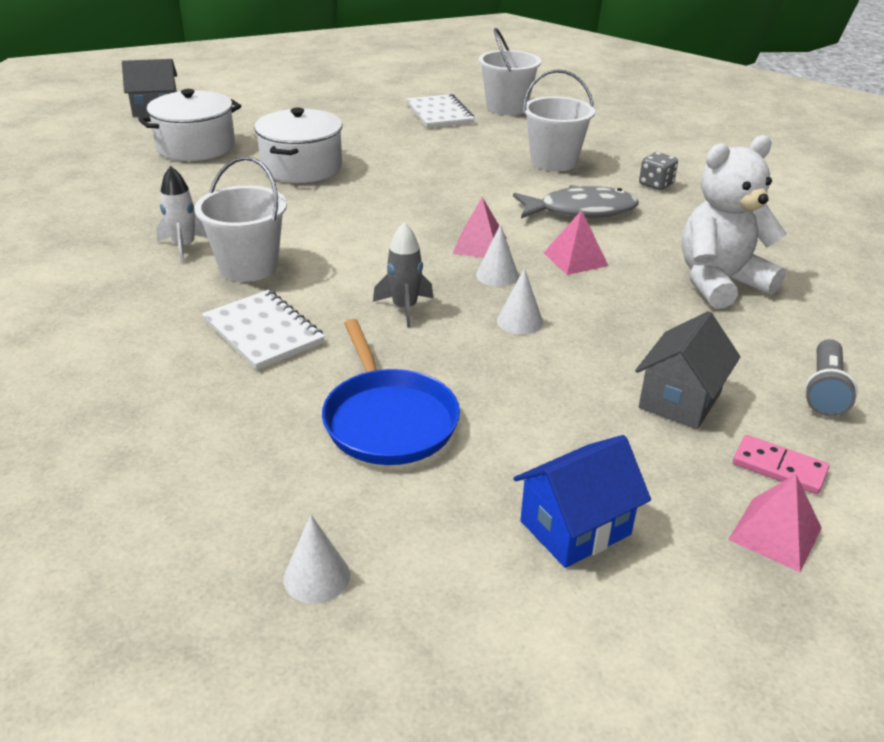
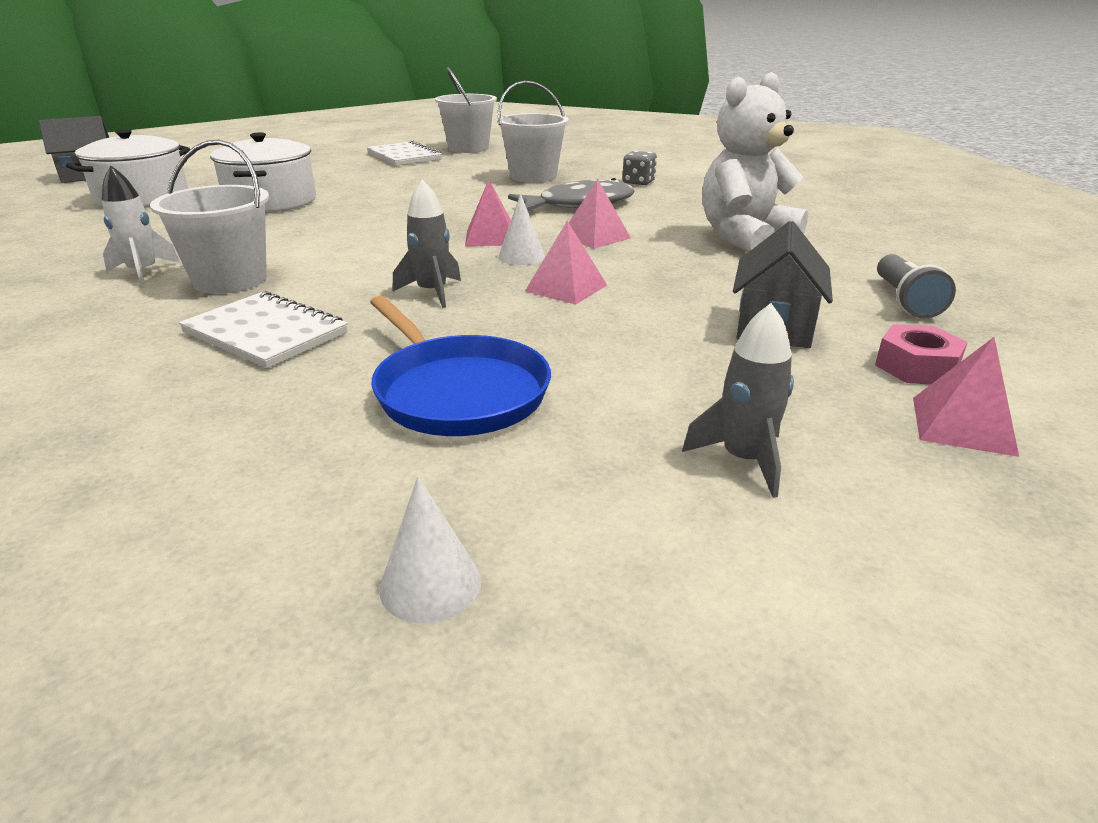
camera: 15 degrees left, 5 degrees down
white cone [497,268,543,335] -> pink pyramid [525,221,607,305]
blue house [513,435,651,568] -> grey rocket [682,303,794,498]
pink domino [733,435,829,494] -> pink nut [875,324,968,384]

